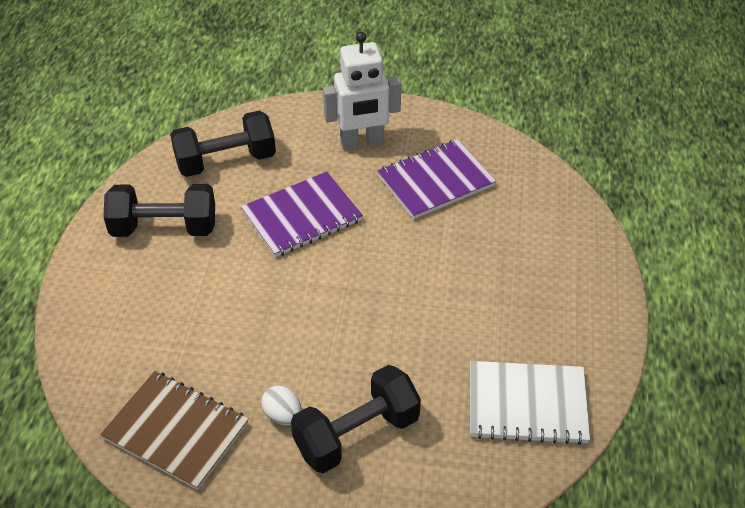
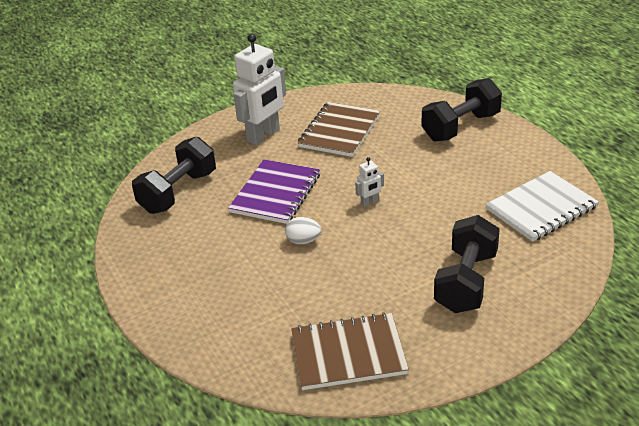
camera: 35 degrees left, 10 degrees down
black dumbbell [103,184,215,237] -> black dumbbell moved to [422,78,502,141]
white egg [261,386,302,425] -> white egg moved to [285,217,321,244]
purple notebook [377,139,496,219] -> brown notebook [297,102,380,157]
none -> white robot [355,157,384,207]

